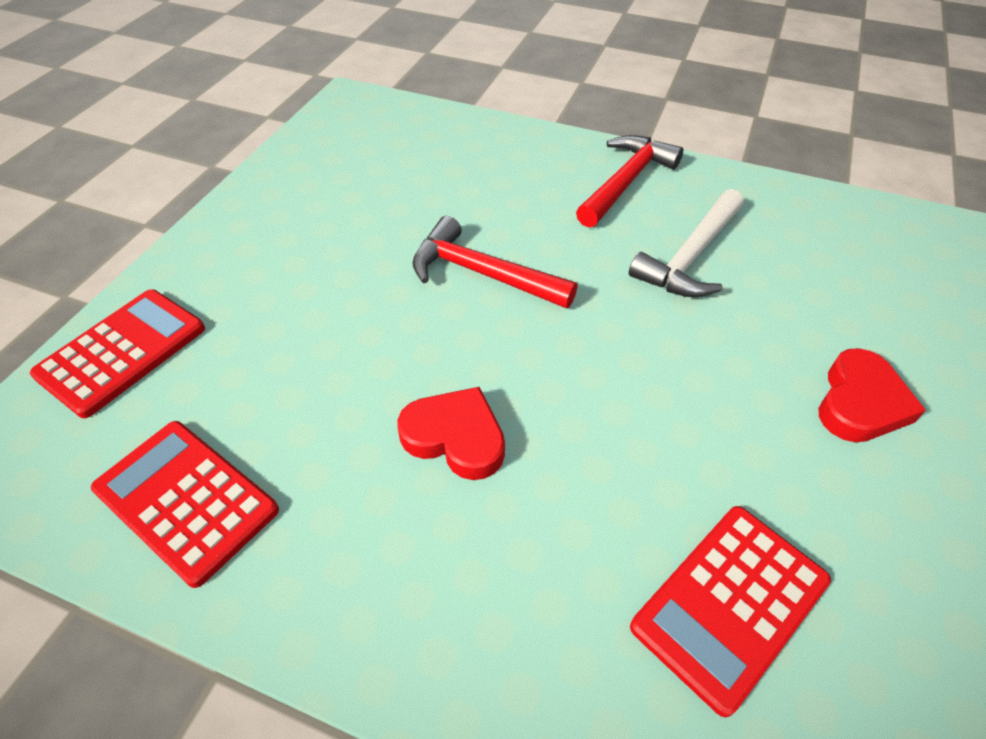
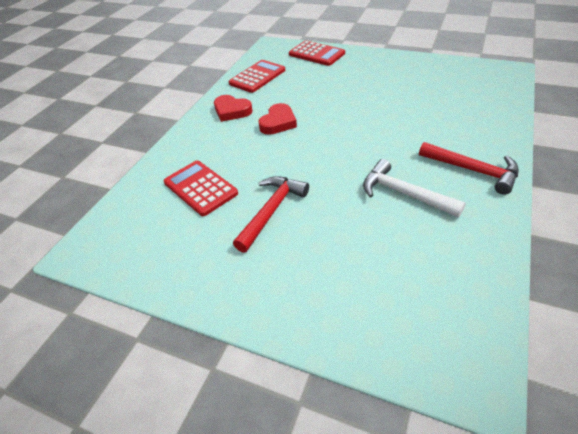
camera: 95 degrees right, 5 degrees down
red hammer [412,216,578,309] -> red hammer moved to [233,176,309,253]
red heart [818,348,926,442] -> red heart moved to [214,95,252,122]

